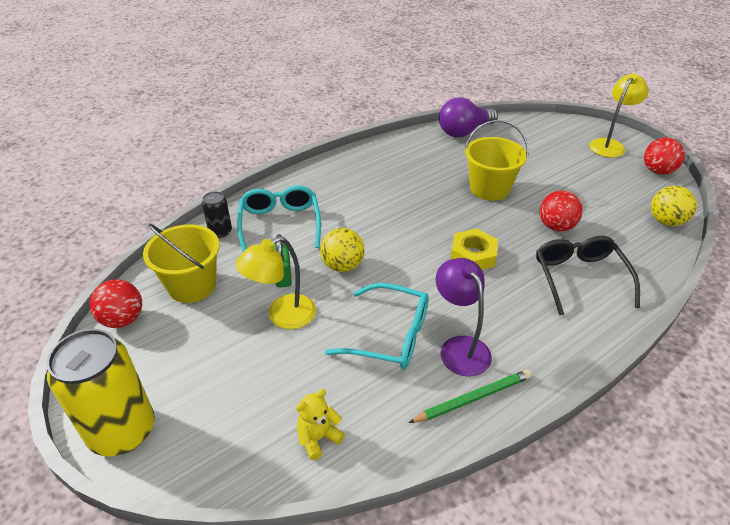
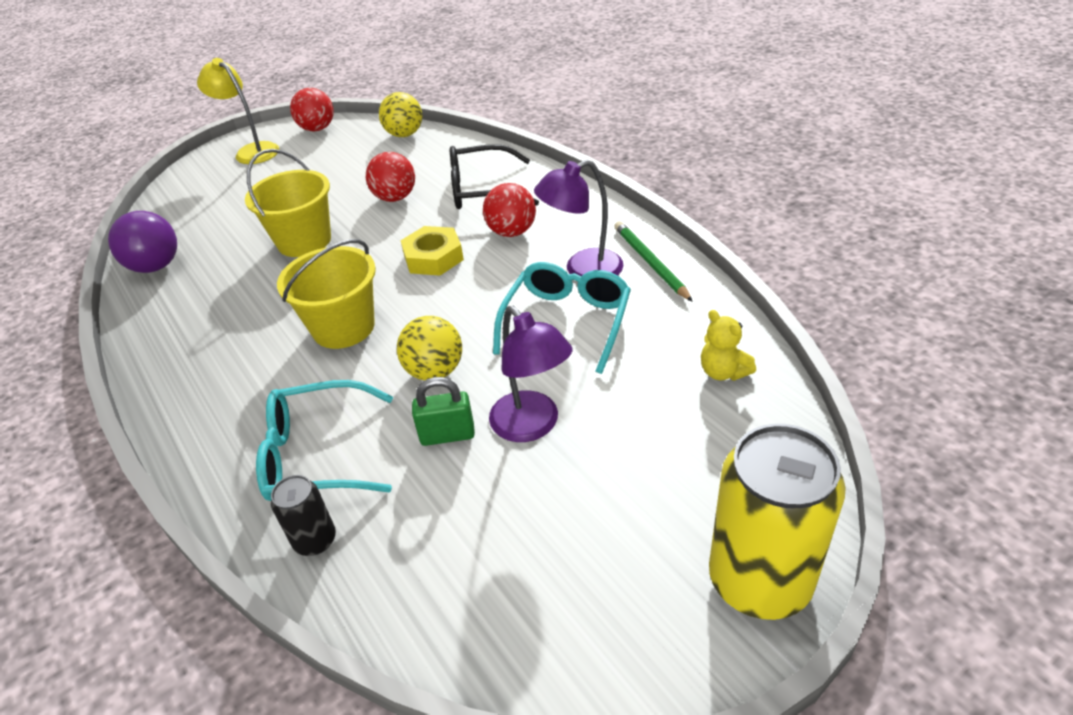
camera: 85 degrees left, 0 degrees up
red ball [90,279,142,328] -> red ball moved to [483,183,536,237]
yellow bucket [143,224,220,303] -> yellow bucket moved to [277,239,376,349]
yellow lamp [235,236,316,329] -> purple lamp [489,306,572,442]

